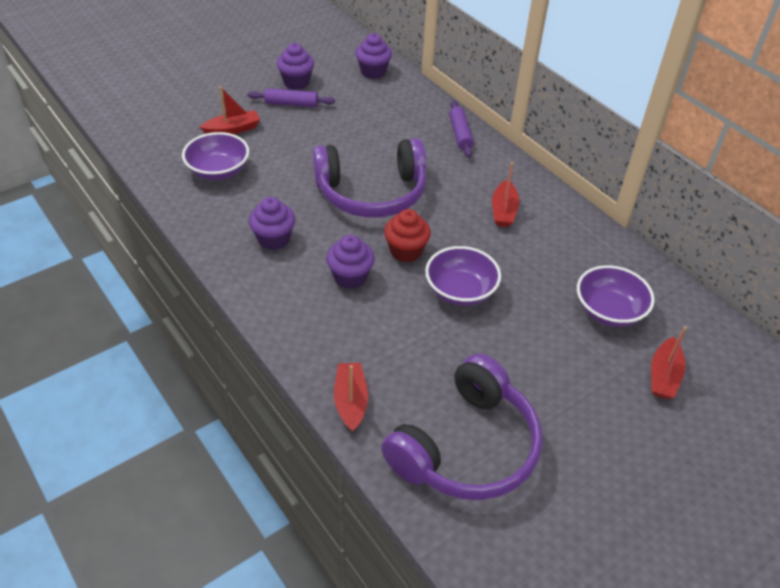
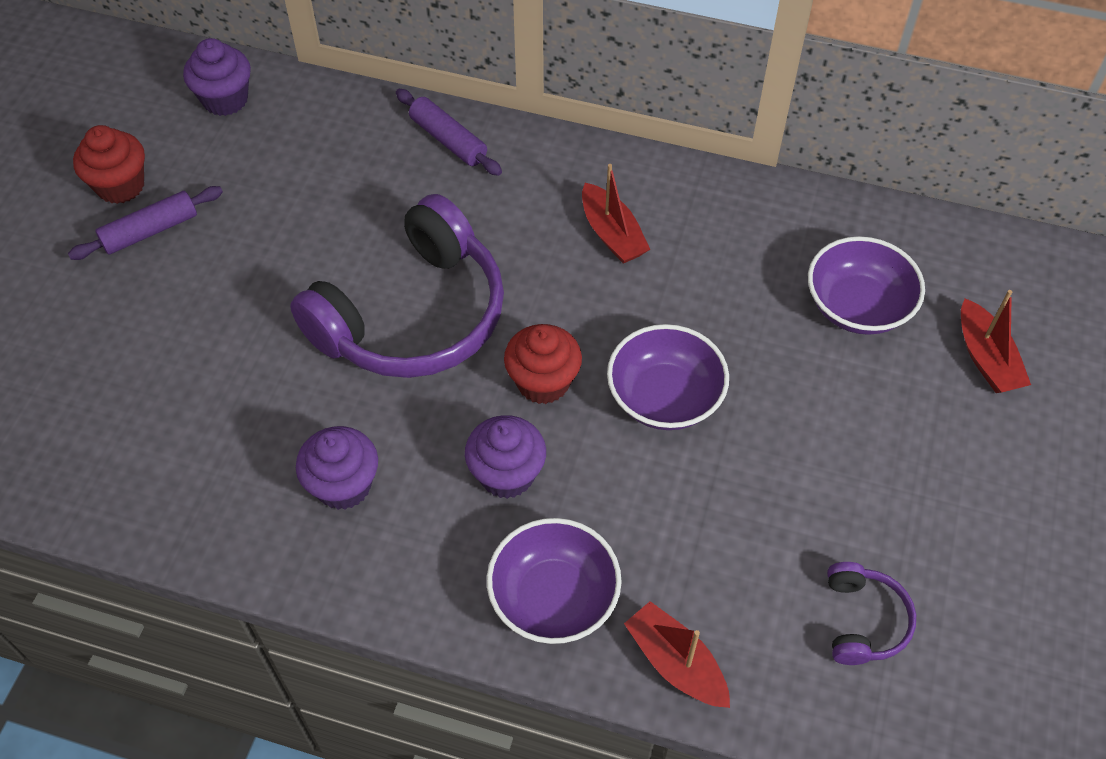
camera: 35 degrees left, 10 degrees up
purple bowl [182,132,249,180] -> purple bowl moved to [487,518,622,644]
red boat [200,86,260,134] -> none
purple cupcake [277,43,314,89] -> red cupcake [73,125,145,204]
purple headphones [381,353,543,500] -> purple headphones [827,562,916,665], size x0.44

